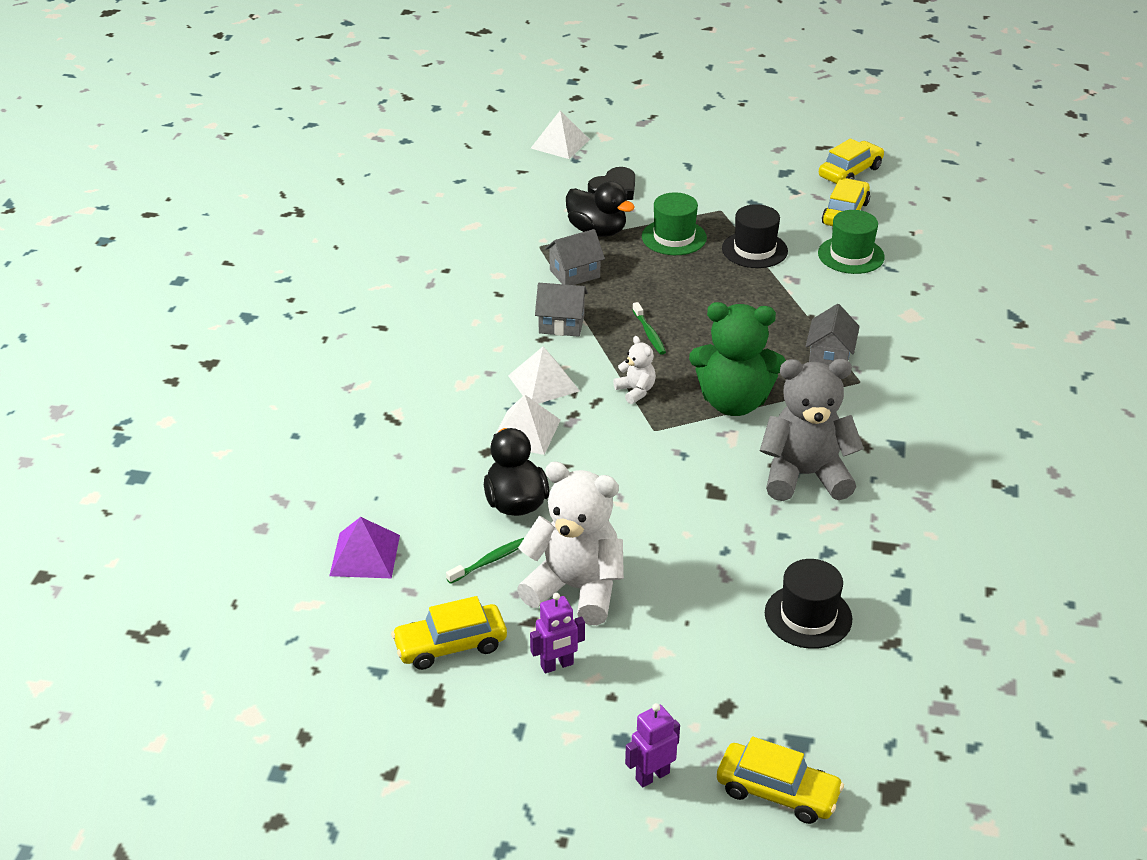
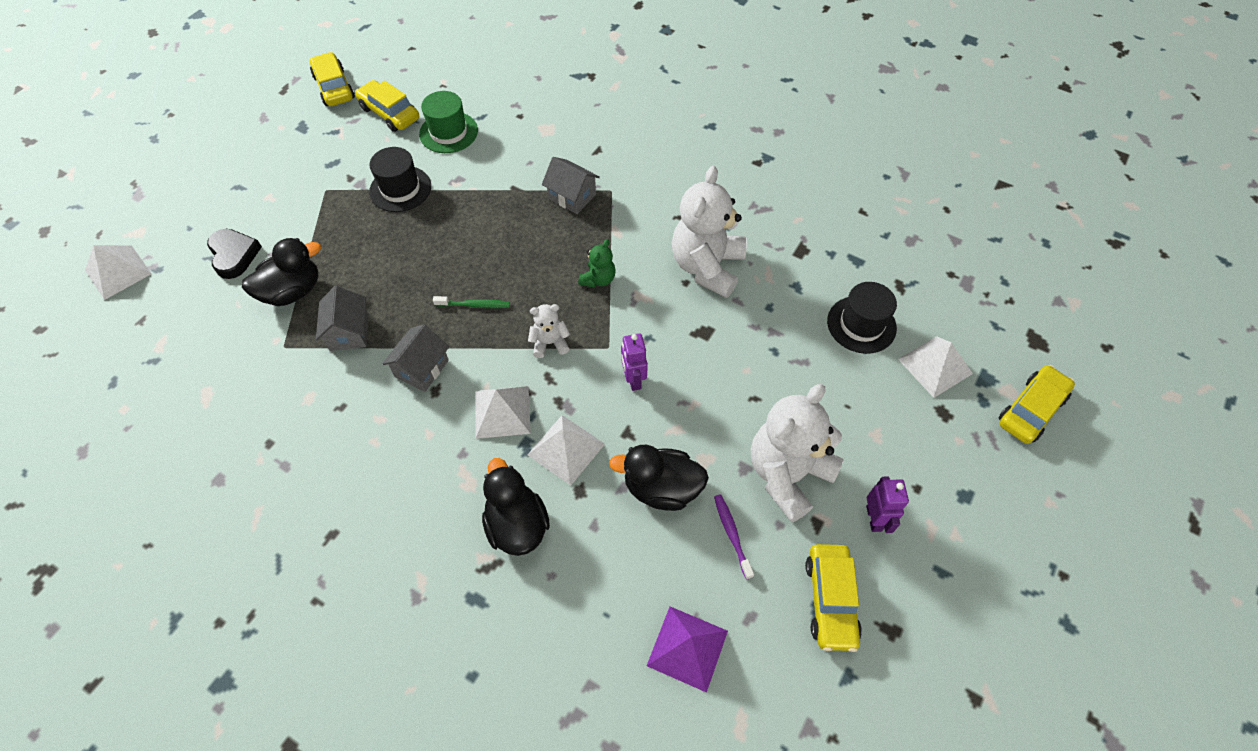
camera: 70 degrees left, 20 degrees up
green toothbrush [446,538,524,584] -> purple toothbrush [714,494,754,580]
purple robot [625,703,680,787] -> purple robot moved to [621,333,648,391]
green hat [642,192,707,255] -> none
green teddy bear [689,302,786,416] -> green teddy bear [578,239,616,288], size x0.47
grey teddy bear [760,359,864,501] -> white teddy bear [672,166,747,298]
none -> black duck [482,458,550,556]
none -> white pyramid [898,336,973,398]

